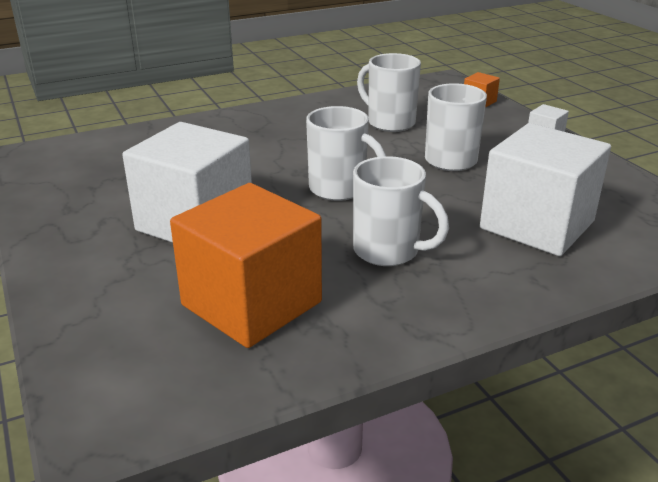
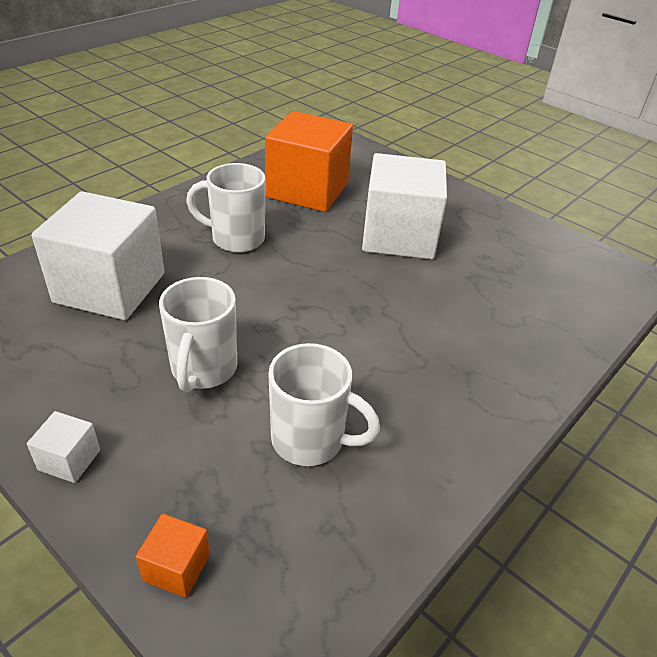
camera: 155 degrees right, 10 degrees up
white mug [306,106,386,201] -> none

